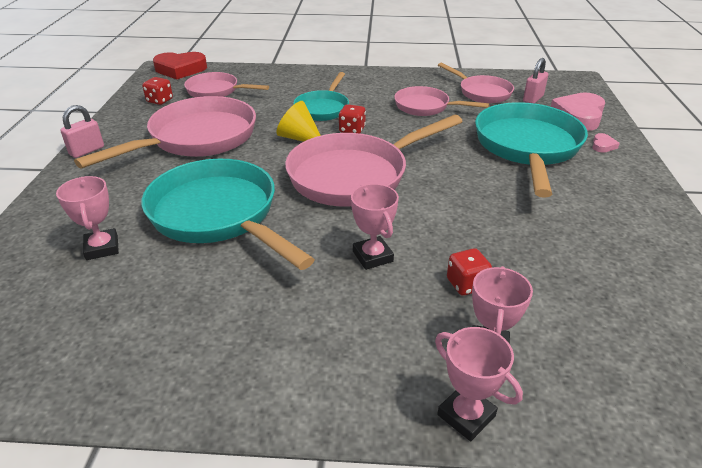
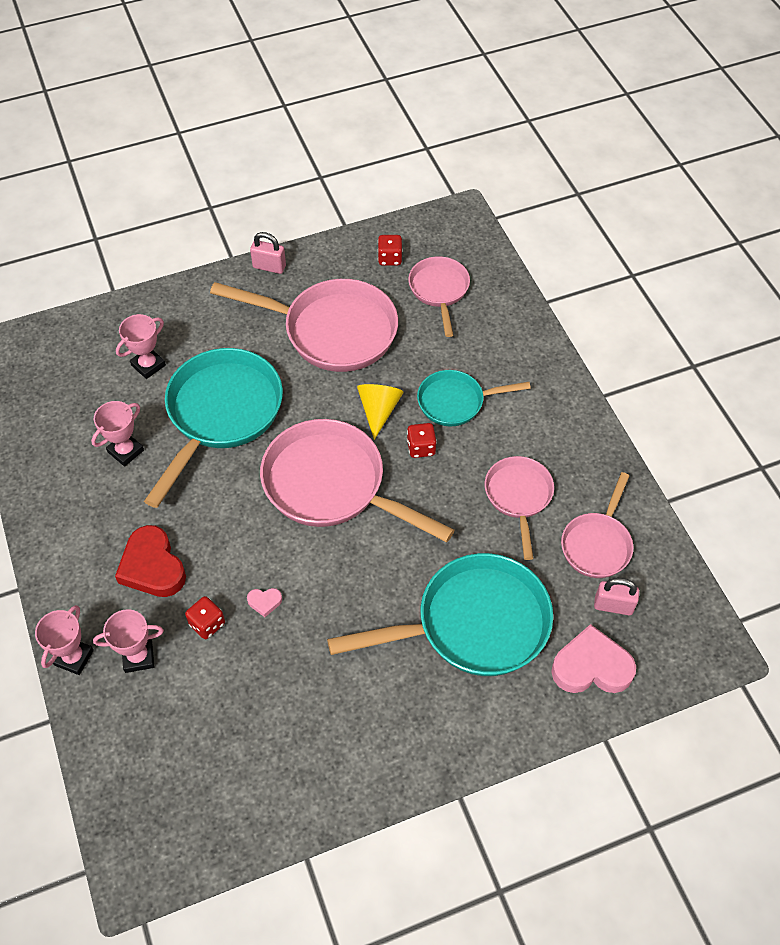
camera: 65 degrees right, 20 degrees up
red heart [153,52,207,80] -> red heart moved to [115,525,186,597]
pink trophy [351,184,399,270] -> pink trophy moved to [91,401,144,467]
pink heart [592,133,620,153] -> pink heart moved to [247,588,282,617]

